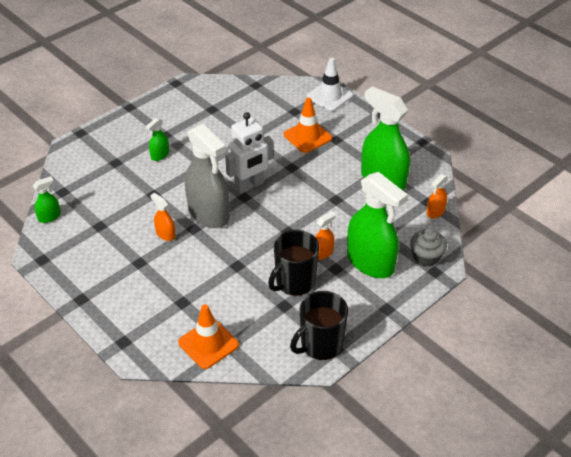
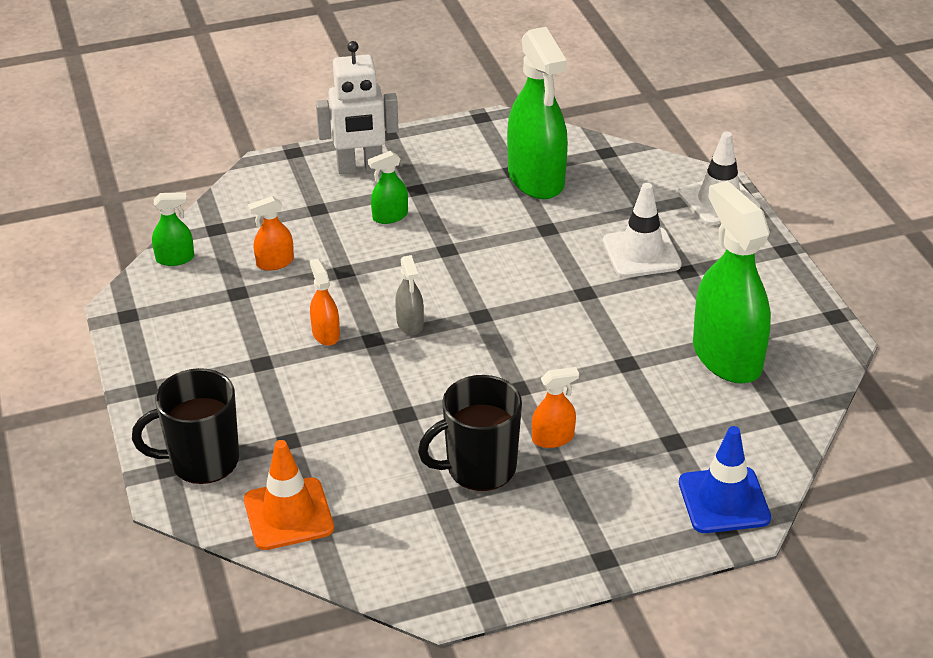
camera: 25 degrees right, 5 degrees down
grey spray bottle [185,124,230,228] -> grey spray bottle [395,255,424,335], size x0.45
white robot [225,112,273,194] -> white robot moved to [316,41,399,174]
orange traffic cone [284,97,332,153] -> white traffic cone [603,183,682,278]
black mug [290,291,348,360] -> black mug moved to [132,368,239,484]
green spray bottle [347,172,408,278] -> green spray bottle moved to [507,27,568,199]
grey cupcake [410,228,447,267] -> blue traffic cone [679,426,771,533]
orange spray bottle [427,174,448,218] -> orange spray bottle moved to [248,196,294,271]

